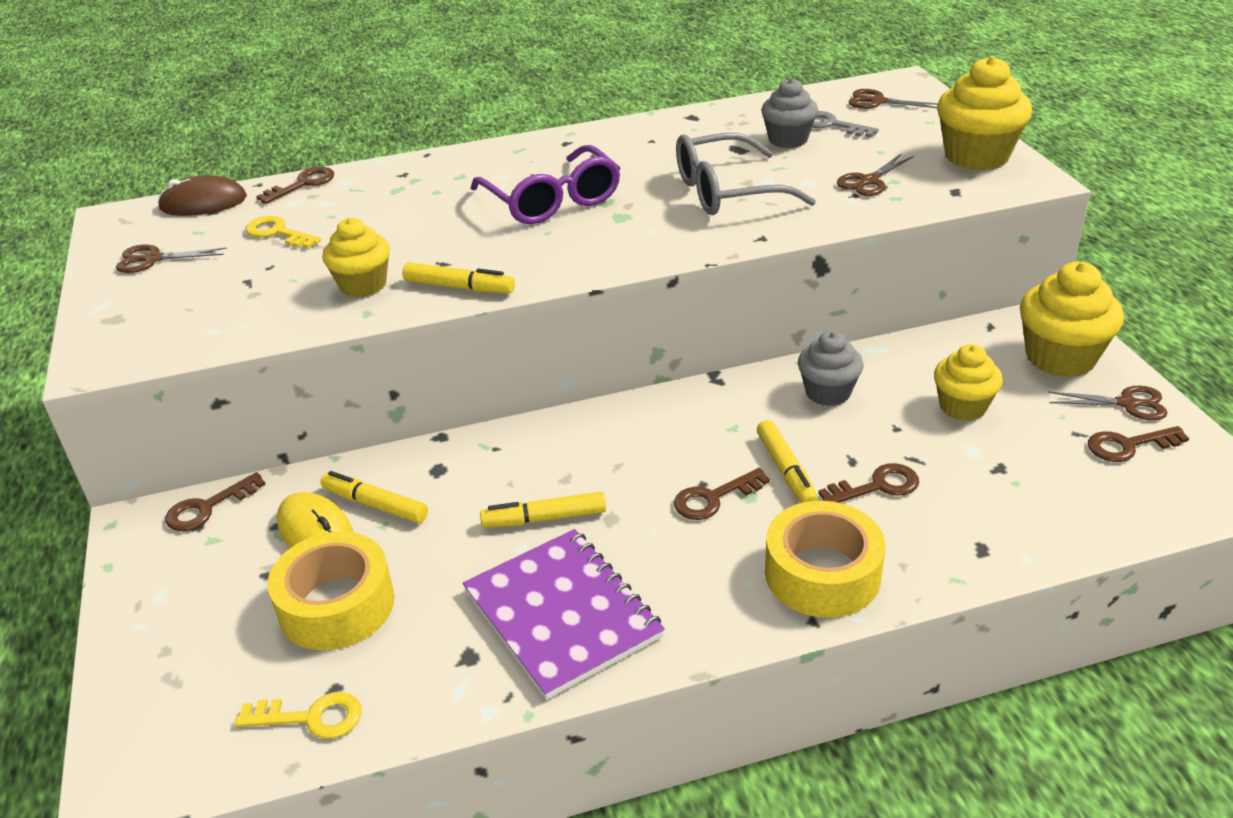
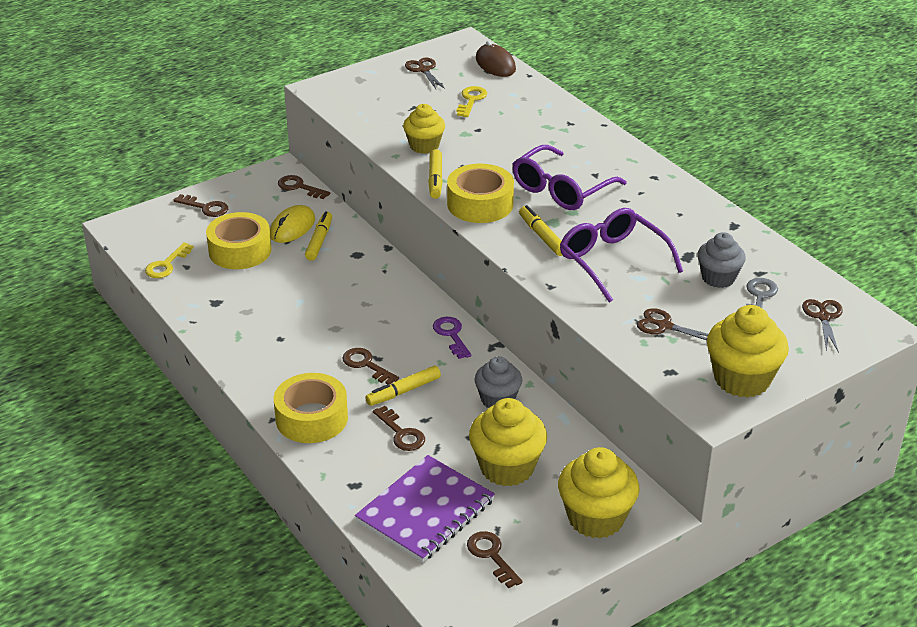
camera: 70 degrees right, 0 degrees up
yellow key [235,692,362,739] -> yellow key turned 45 degrees clockwise [145,242,194,278]
brown key [256,167,335,204] -> brown key moved to [173,194,228,217]
purple notebook [463,529,665,700] -> purple notebook moved to [355,455,495,562]
yellow marker [480,492,606,528] -> yellow marker moved to [519,205,562,256]
grey glasses [676,133,816,215] -> purple glasses [560,208,683,302]
yellow cupcake [934,344,1003,421] -> yellow cupcake [469,398,547,487], size x1.54
brown scissors [1048,386,1168,420] -> none
none -> purple key [433,317,472,359]
none -> yellow tape [447,164,514,223]

